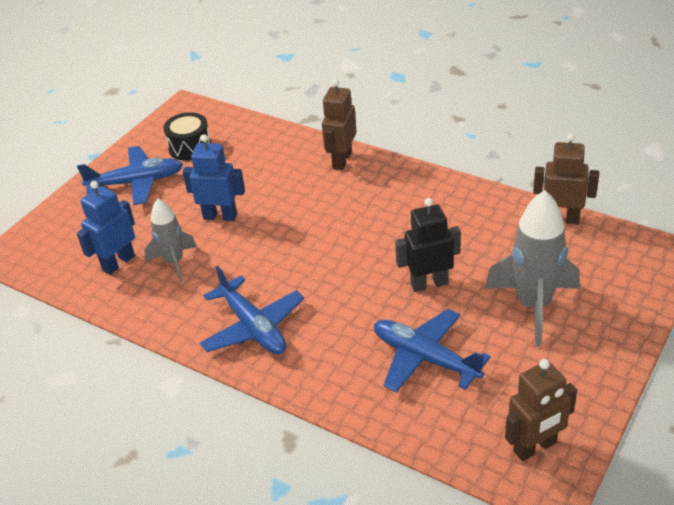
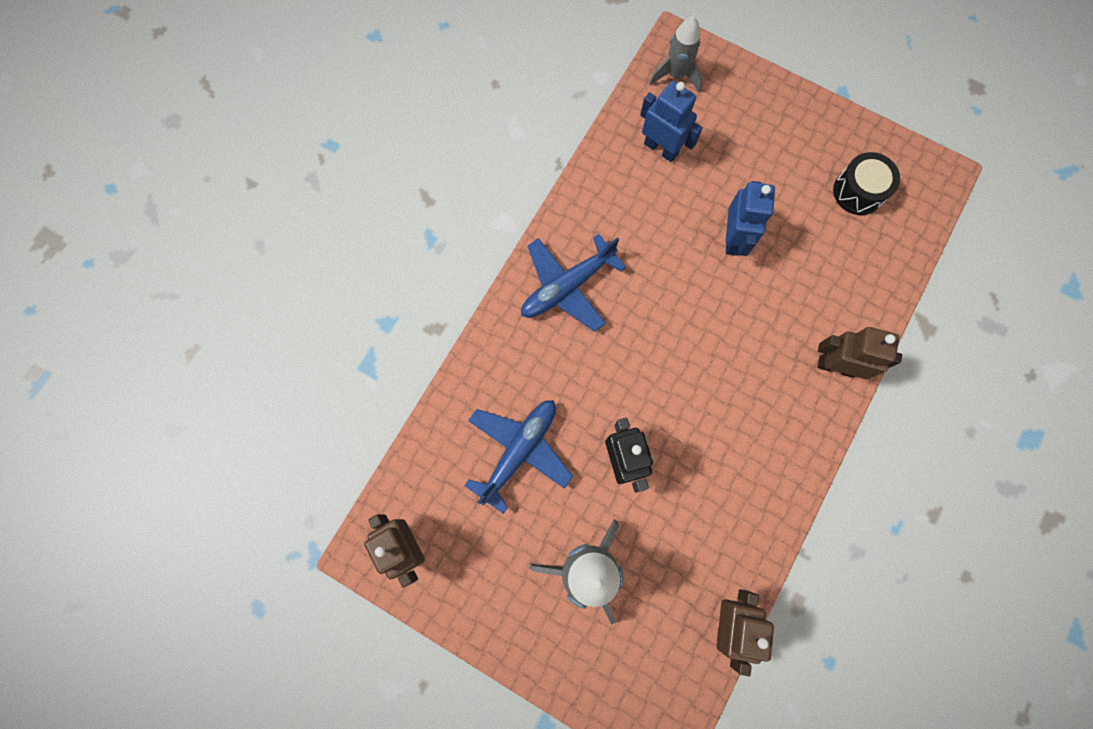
camera: 85 degrees right, 35 degrees up
blue plane [77,146,183,205] -> none
grey rocket [144,199,197,282] -> grey rocket moved to [649,17,702,92]

